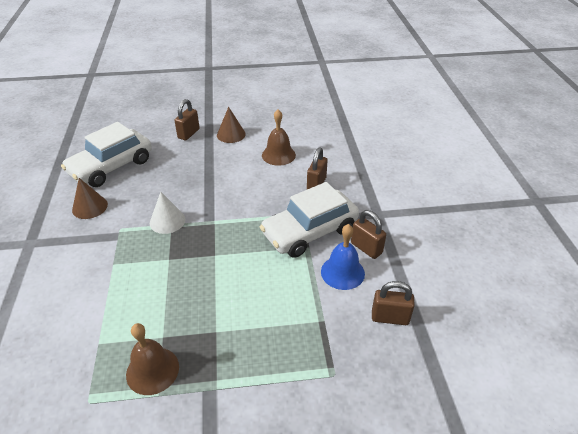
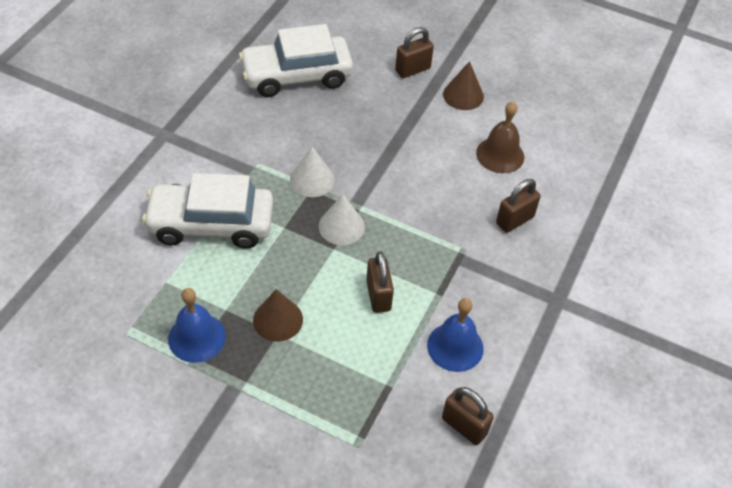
camera: 30 degrees right, 10 degrees up
brown cone [72,178,108,219] -> brown cone moved to [253,289,303,342]
brown bell [126,323,179,395] -> blue bell [168,288,226,363]
white car [260,182,359,258] -> white car moved to [142,173,273,248]
brown padlock [351,210,386,259] -> brown padlock moved to [366,251,394,313]
none -> white cone [319,194,365,245]

